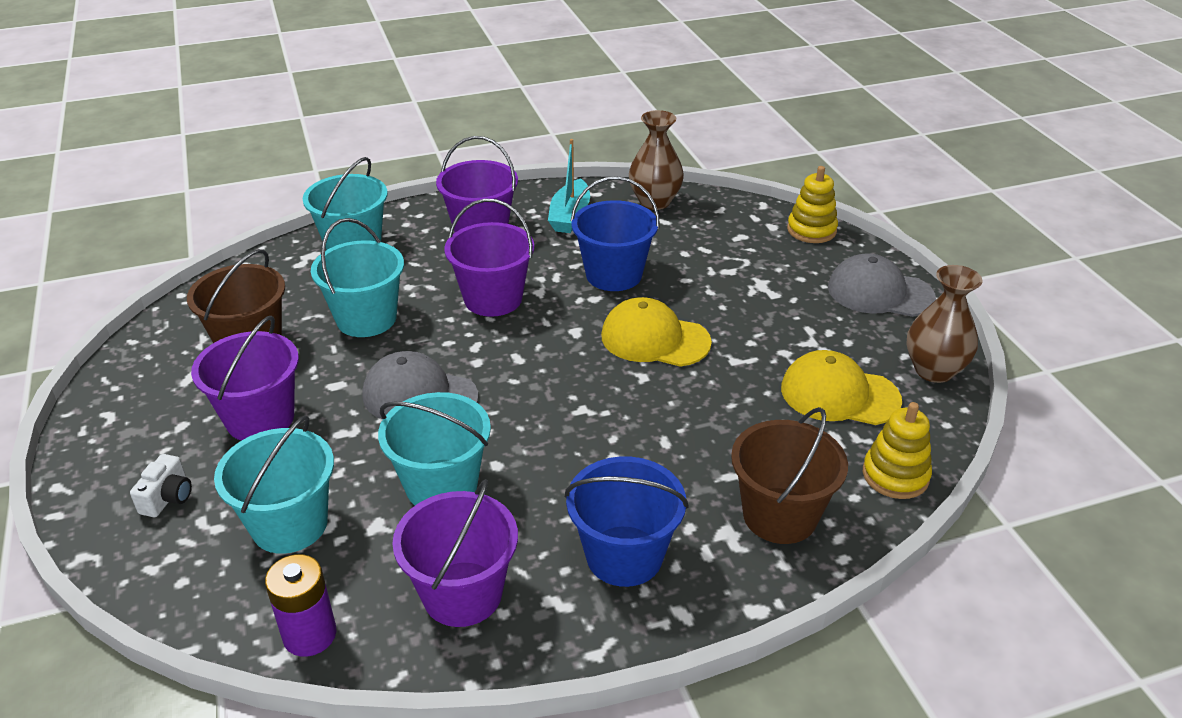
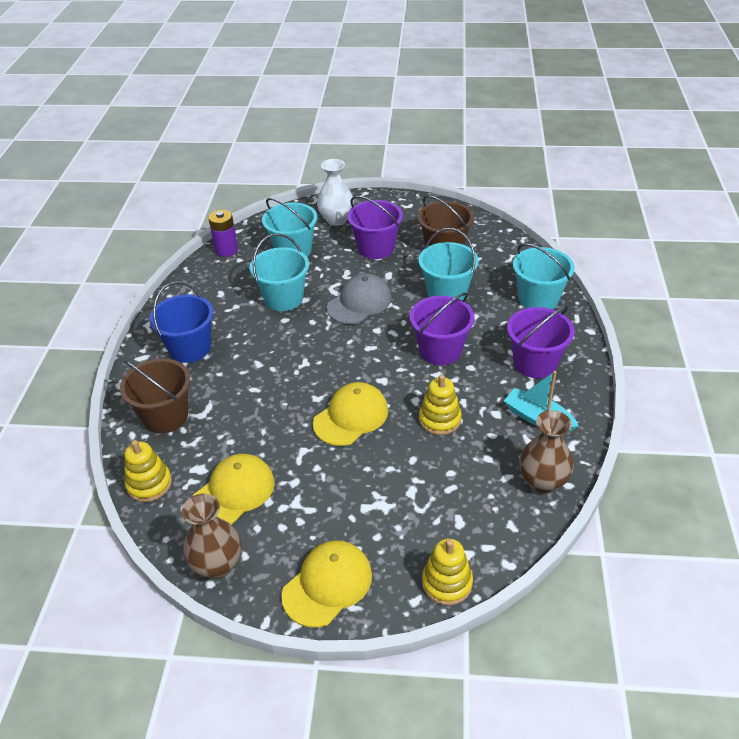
camera: 115 degrees right, 5 degrees up
white camera [130,454,192,517] -> white vase [317,159,354,226]
purple bucket [392,479,518,627] -> none
blue bucket [571,176,660,291] -> yellow stacking toy [419,374,462,435]
grey cap [828,253,936,317] -> yellow cap [281,540,372,628]

